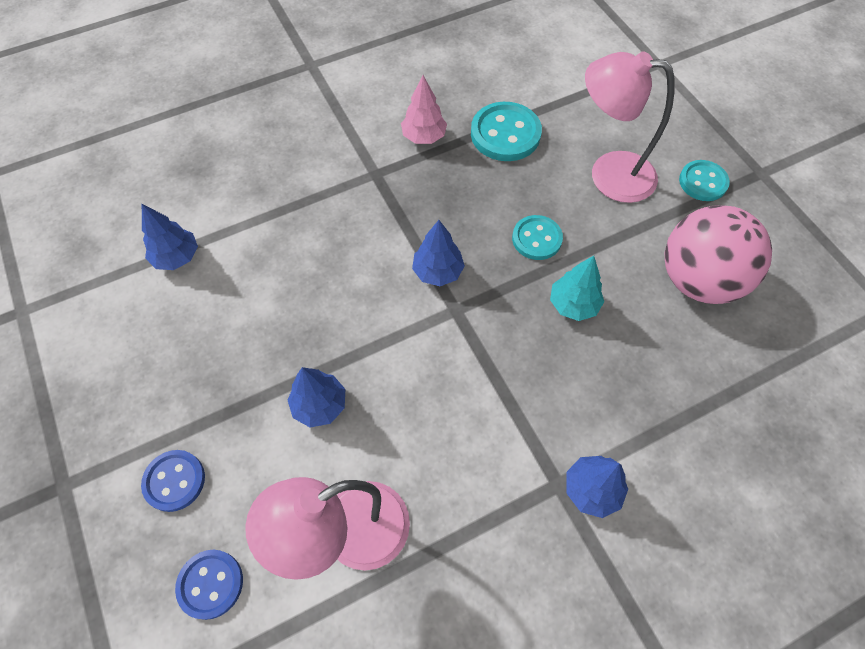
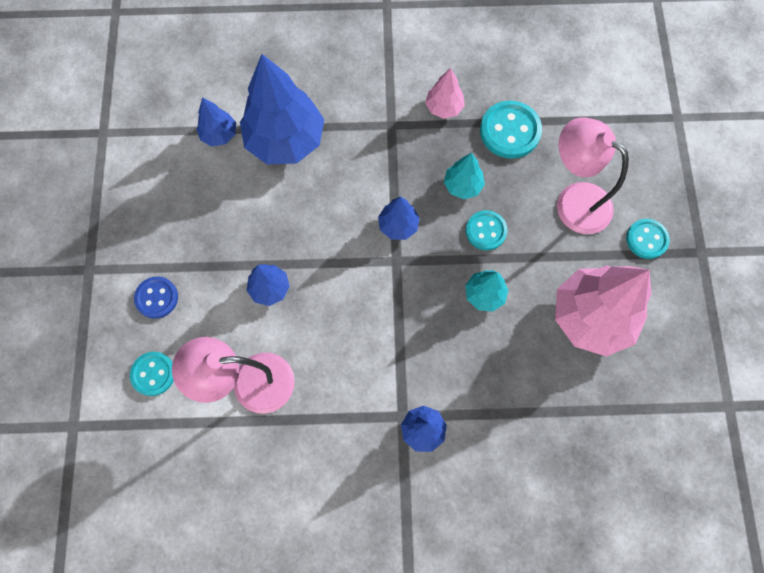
camera: 25 degrees right, 10 degrees up
blue button [175,550,243,620] -> turquoise button [130,352,174,396]
pink ball [665,205,772,304] -> pink tree [555,265,651,357]
none -> blue tree [240,54,324,165]
none -> turquoise tree [444,153,485,199]

